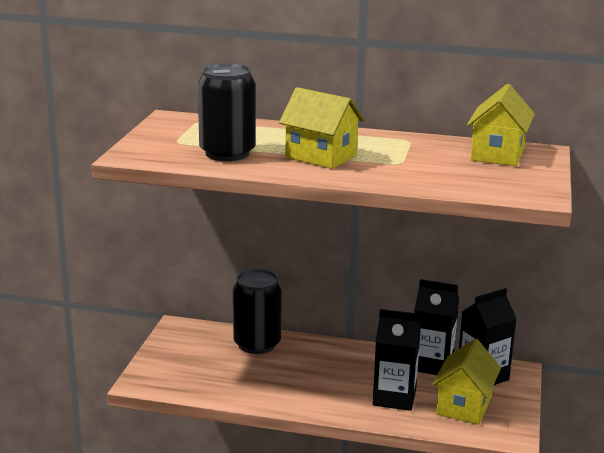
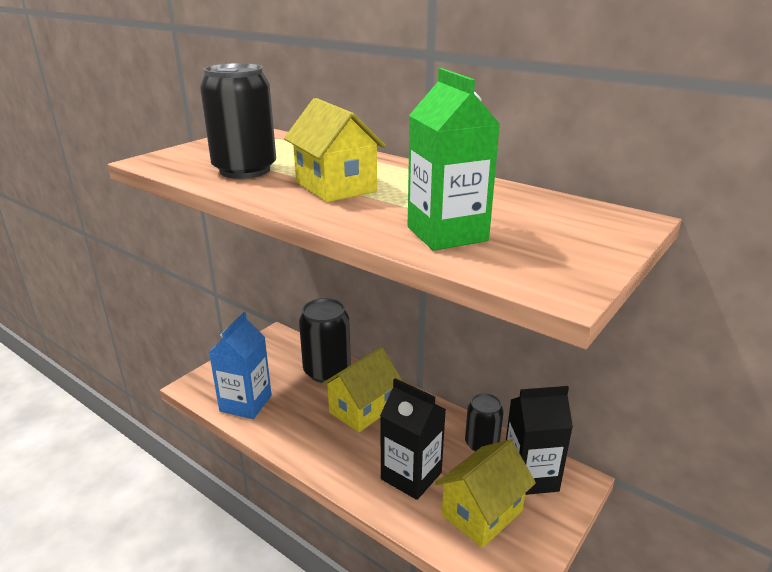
camera: 25 degrees right, 5 degrees up
black carton [414,279,459,375] -> black can [465,393,504,452]
yellow house [467,84,535,166] -> yellow house moved to [321,347,402,432]
none -> blue carton [209,312,272,419]
none -> green carton [408,68,500,251]

